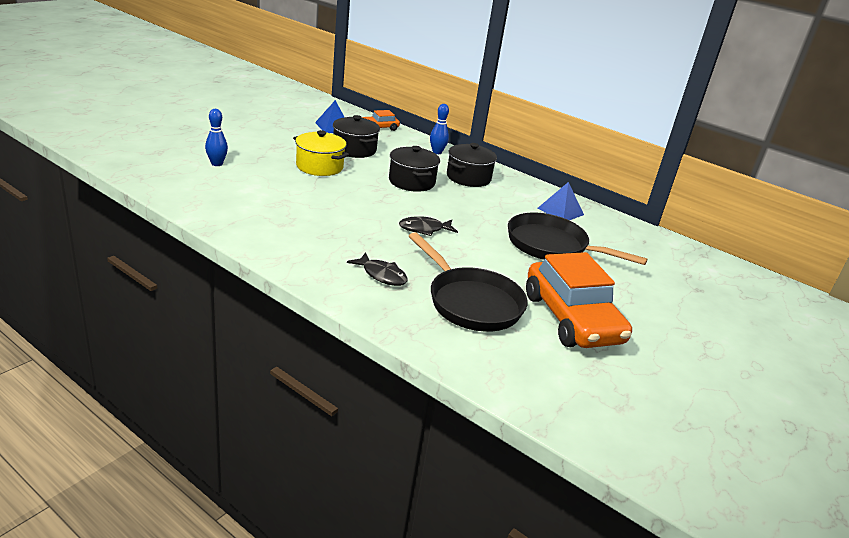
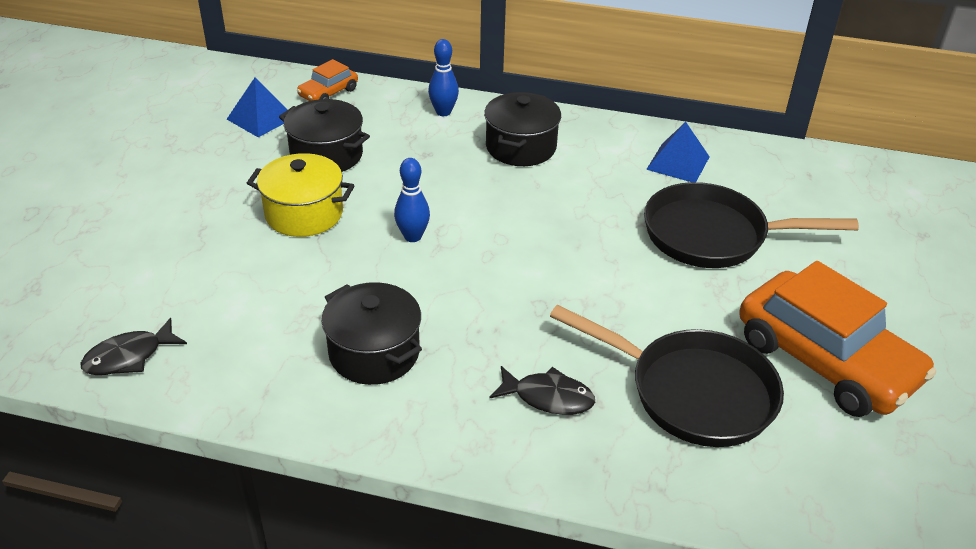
camera: 20 degrees left, 10 degrees up
blue bowling pin [205,109,228,166] -> blue bowling pin moved to [394,158,430,242]
black pot [389,146,440,192] -> black pot moved to [321,282,422,385]
black fish [399,216,458,236] -> black fish moved to [80,318,187,375]

